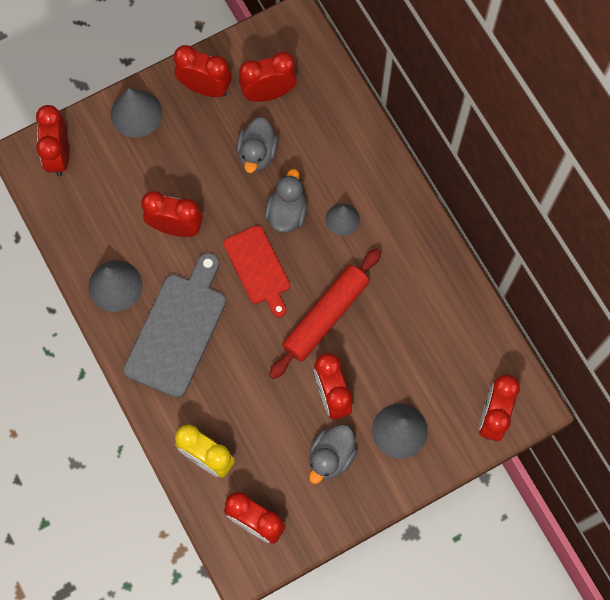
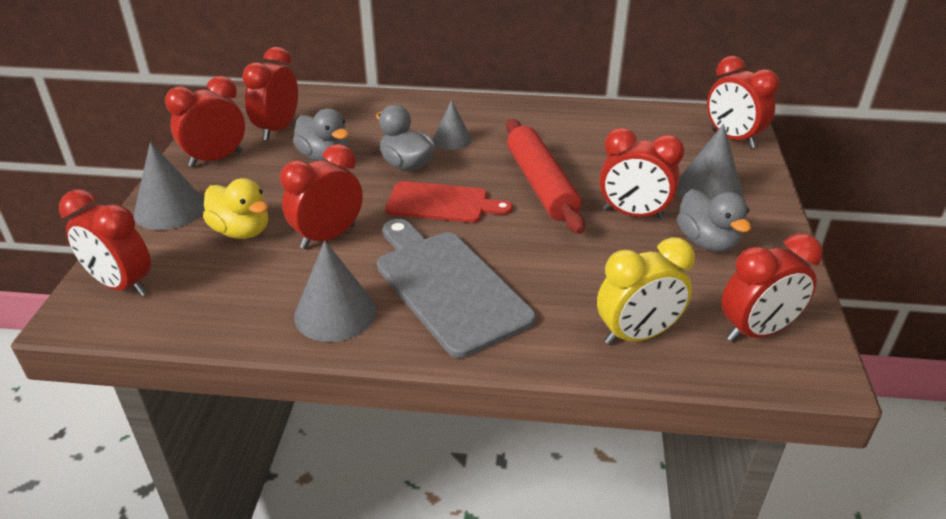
camera: 55 degrees left, 35 degrees down
none -> yellow duck [203,178,268,239]

